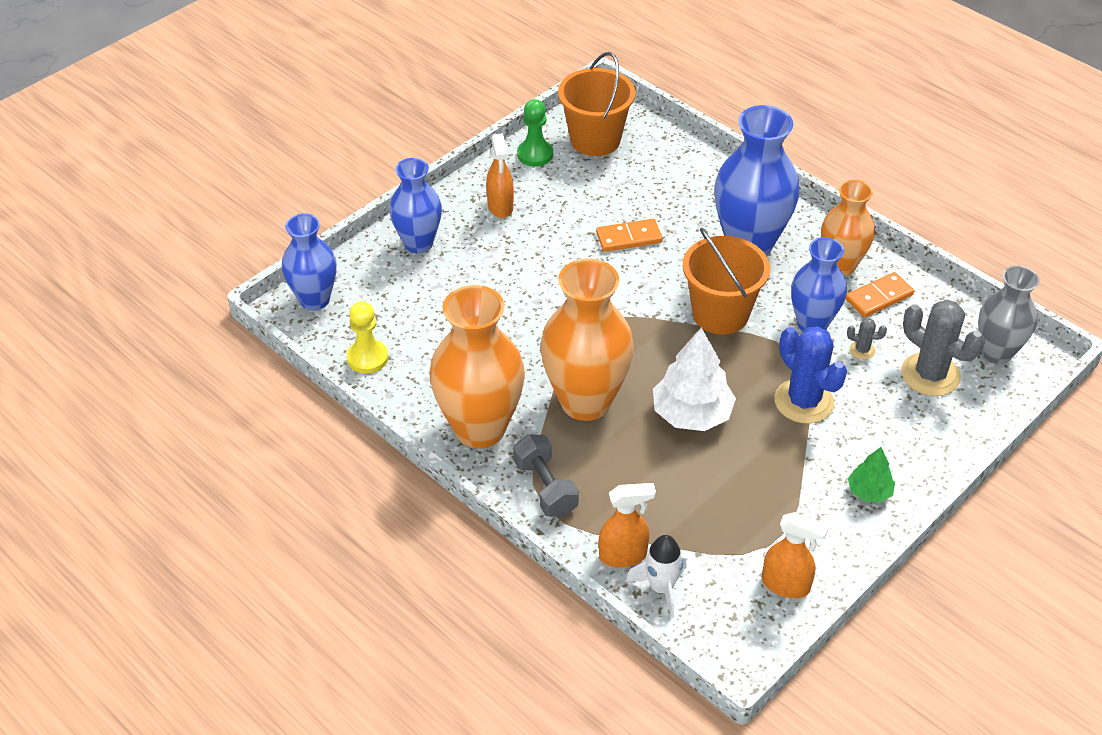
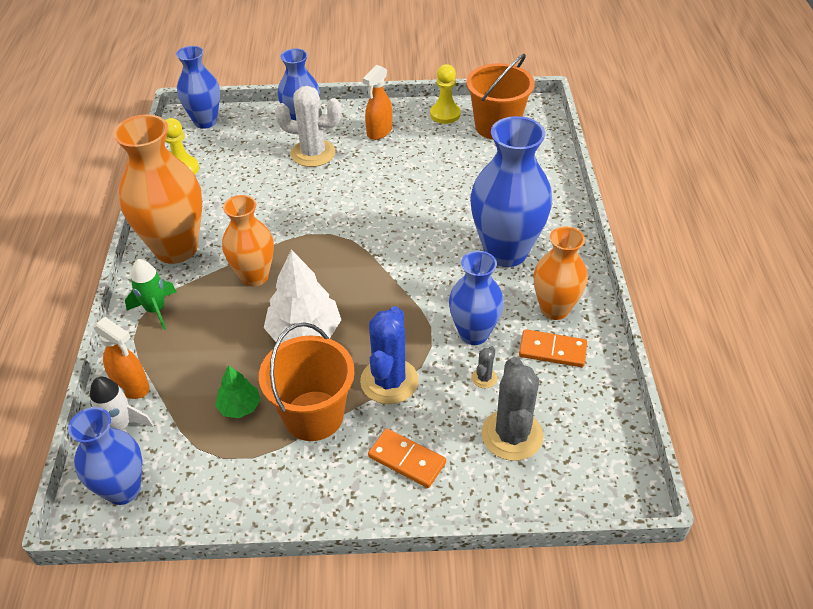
camera: 45 degrees right, 0 degrees up
grey dumbbell [513,434,579,517] -> green rocket [125,259,177,330]
green pawn [517,99,553,167] -> yellow pawn [430,64,461,124]
orange vase [540,258,634,421] -> orange vase [222,195,274,287], size x0.63
orange domino [596,219,663,252] -> orange domino moved to [368,428,446,488]
orange bucket [683,228,770,335] -> orange bucket moved to [259,322,355,441]
orange spray bottle [762,512,829,598] -> none
grey cactus [847,318,887,360] -> grey cactus turned 60 degrees clockwise [472,346,497,388]
green tree [848,447,895,503] -> green tree moved to [215,365,261,418]
grey vase [978,266,1039,364] -> none
none -> blue vase [68,407,142,505]
none -> white cactus [275,86,342,167]

